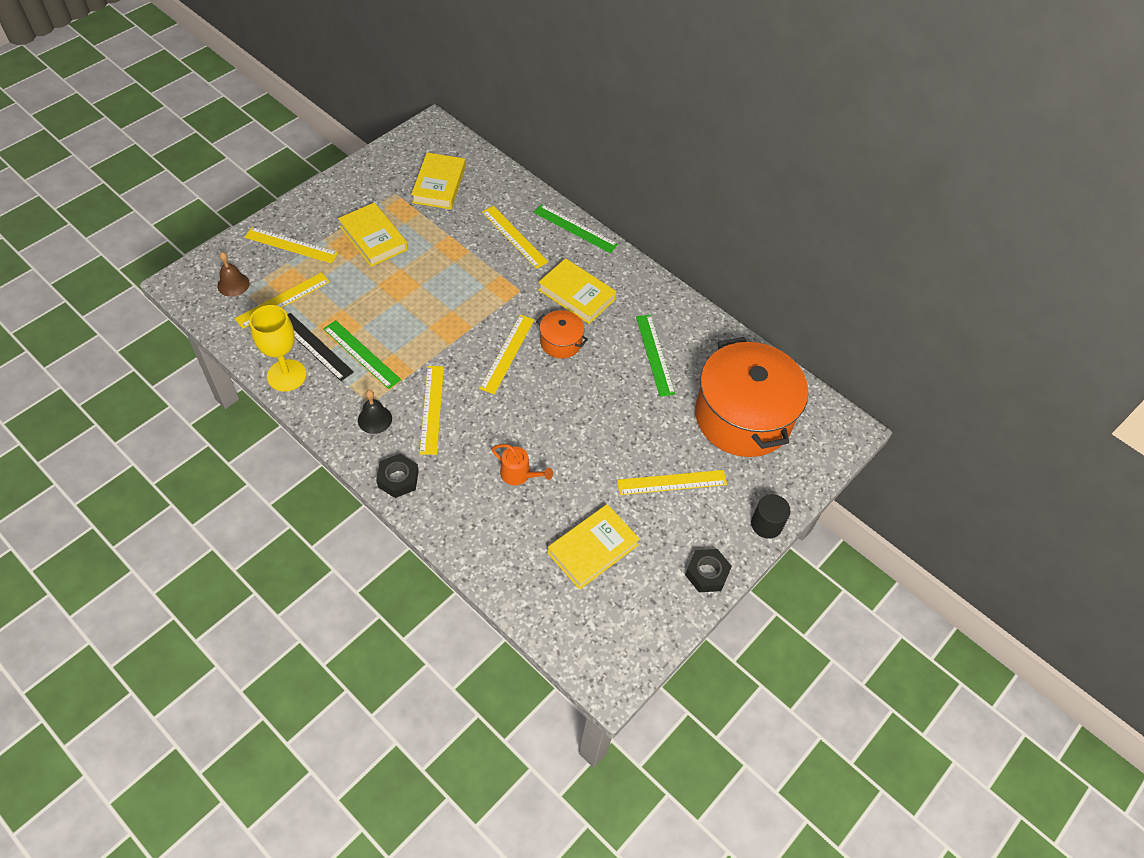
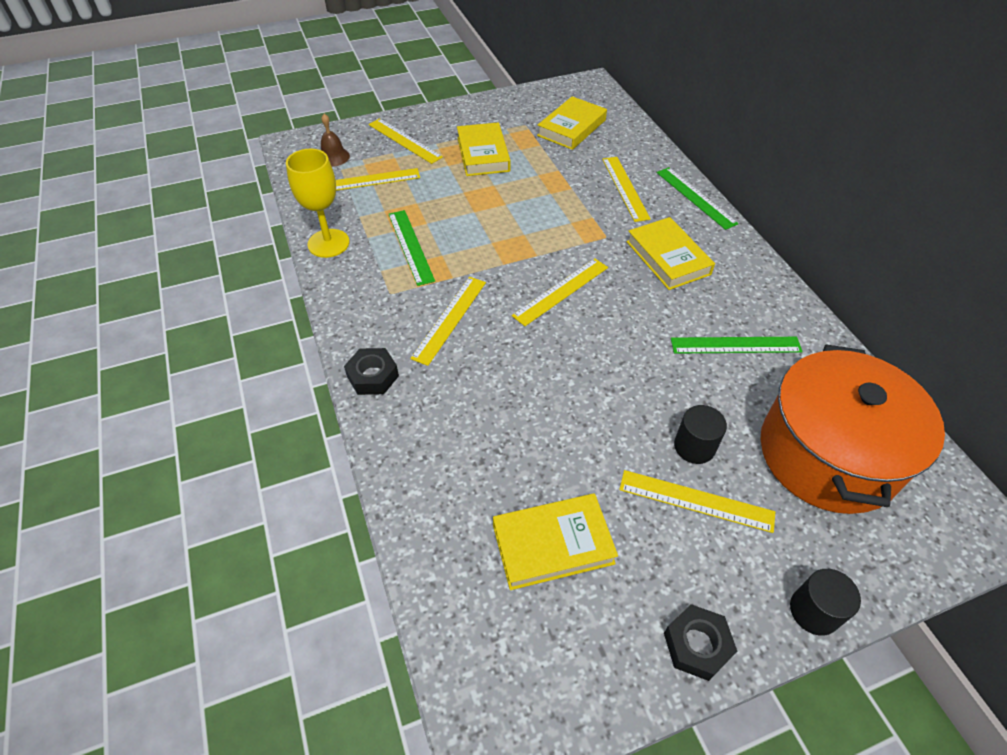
camera: 30 degrees right, 5 degrees down
black ruler [287,313,354,381] -> none
black bell [358,390,392,434] -> none
orange watering can [491,444,553,485] -> none
orange pot [536,310,588,358] -> none
green ruler [636,315,675,397] -> green ruler turned 75 degrees clockwise [671,337,803,354]
none -> black cylinder [674,405,727,464]

